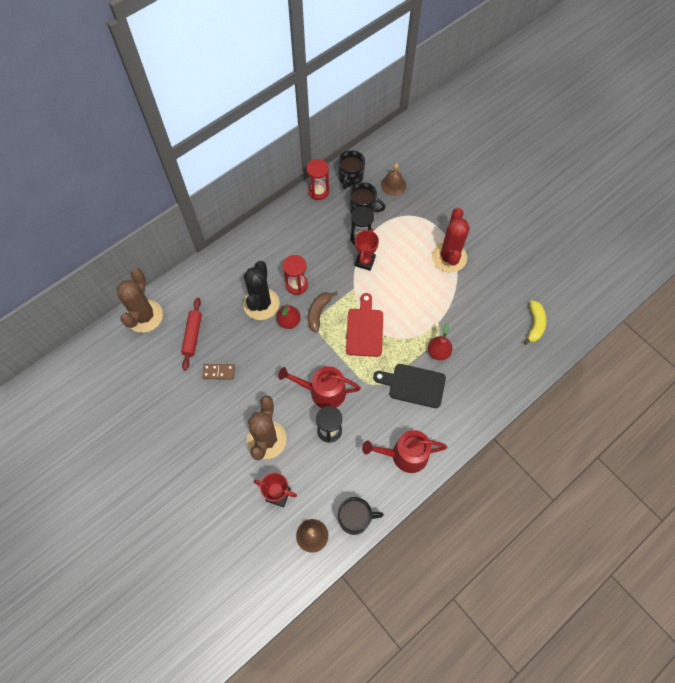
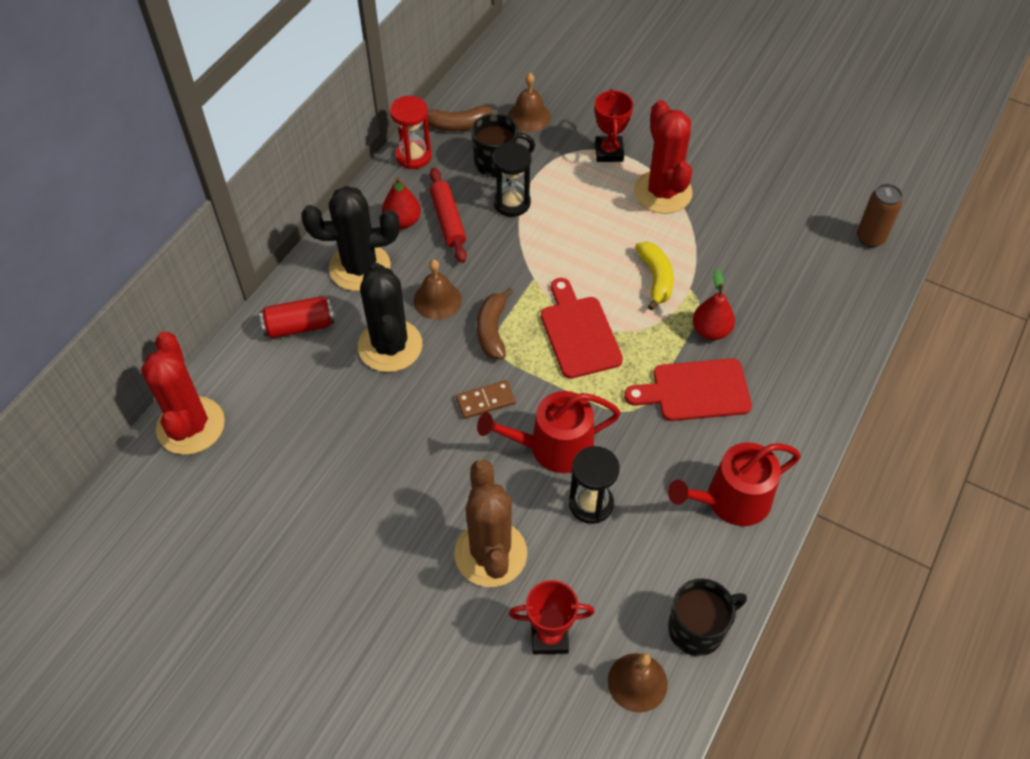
camera: 20 degrees left, 10 degrees down
brown cactus [117,269,163,333] -> red cactus [141,331,225,455]
red rolling pin [181,298,202,370] -> red rolling pin moved to [430,167,467,263]
brown domino [202,364,235,380] -> brown domino moved to [456,380,516,419]
red pear [277,305,300,329] -> red pear moved to [382,177,421,229]
red hourglass [283,255,308,295] -> brown bell [414,260,462,320]
black mug [338,150,365,189] -> brown banana [428,106,492,131]
red trophy [355,228,379,271] -> red trophy moved to [595,89,633,162]
black cutting board [373,364,446,408] -> red cutting board [624,358,752,421]
yellow banana [524,300,546,345] -> yellow banana moved to [635,242,674,310]
none -> red can [259,297,335,338]
none -> black cactus [301,186,399,291]
none -> brown can [857,184,903,248]

